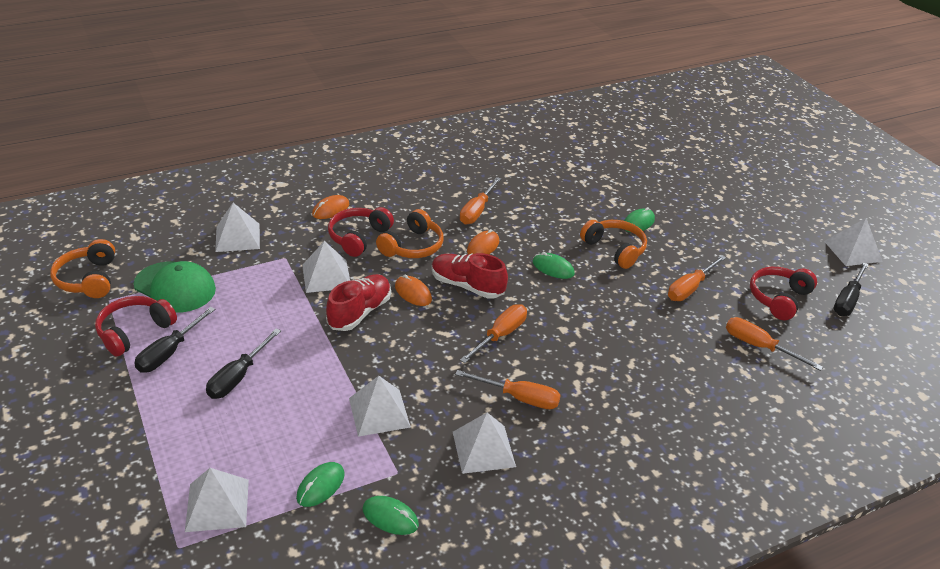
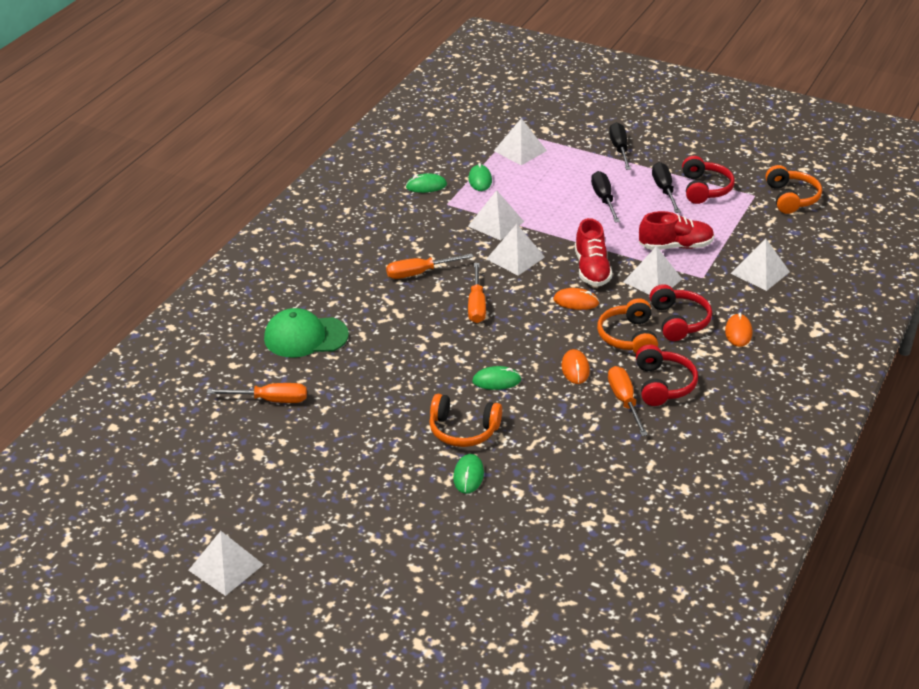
camera: 145 degrees right, 0 degrees up
orange headphones [50,239,115,298] -> orange headphones turned 45 degrees clockwise [765,165,822,214]
green cap [133,261,216,313] -> green cap moved to [264,308,349,358]
red shoe [432,253,508,299] -> red shoe moved to [639,211,714,250]
white pyramid [453,413,516,474] -> white pyramid moved to [487,224,545,276]
orange screwdriver [668,255,726,301] -> none
red headphones [750,267,817,320] -> red headphones moved to [636,345,698,406]
black screwdriver [834,263,869,316] -> black screwdriver moved to [609,122,631,170]

